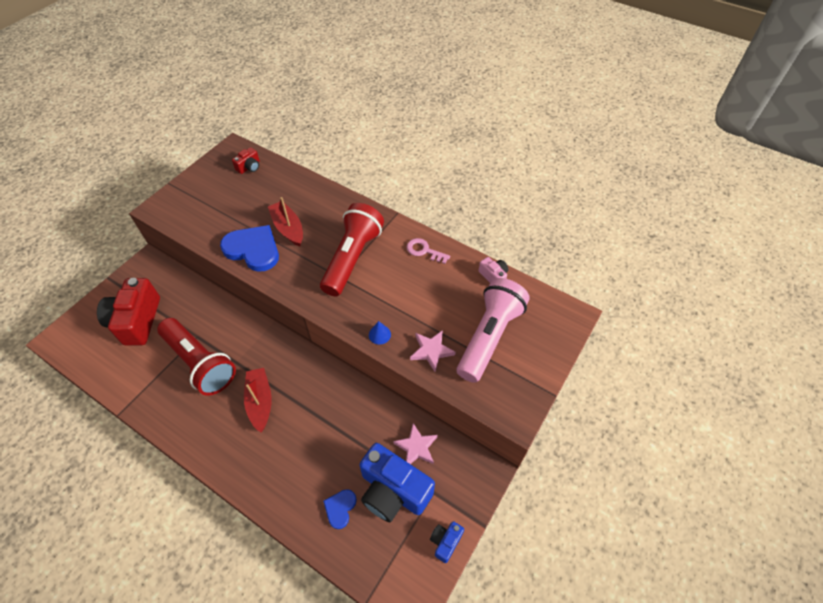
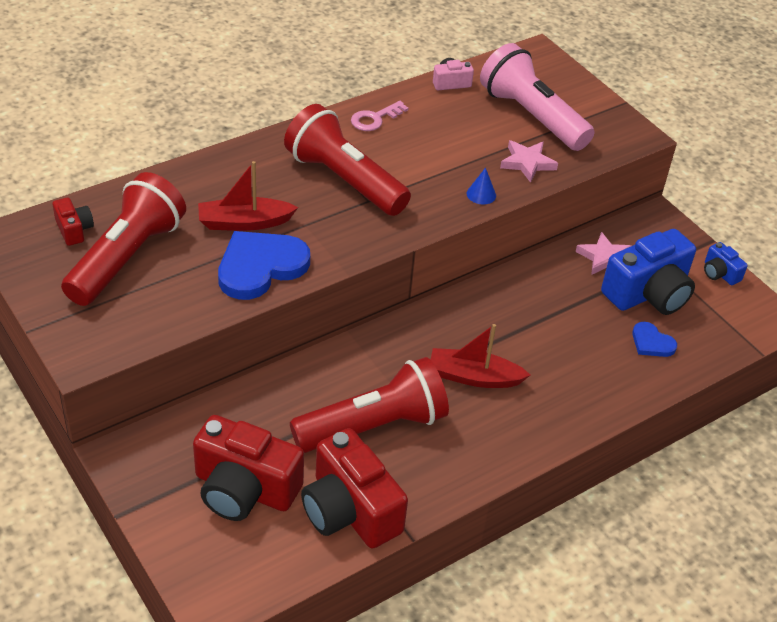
camera: 70 degrees left, 10 degrees down
none -> red flashlight [61,172,186,306]
none -> red camera [301,428,408,549]

